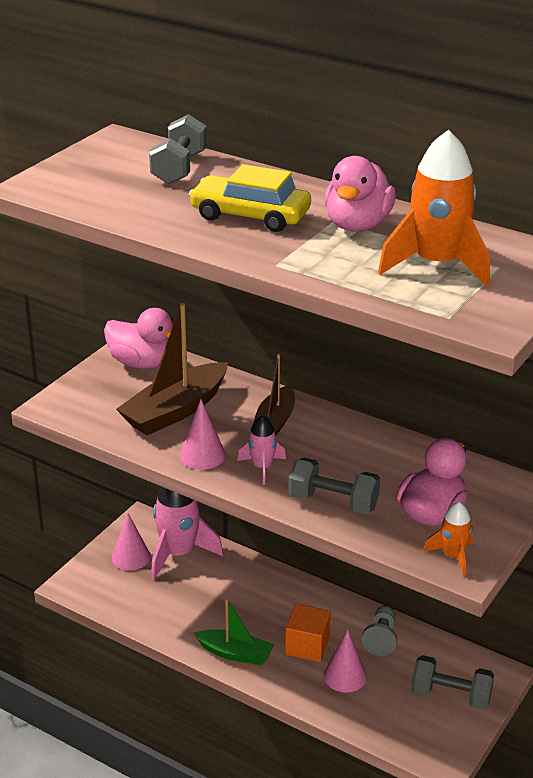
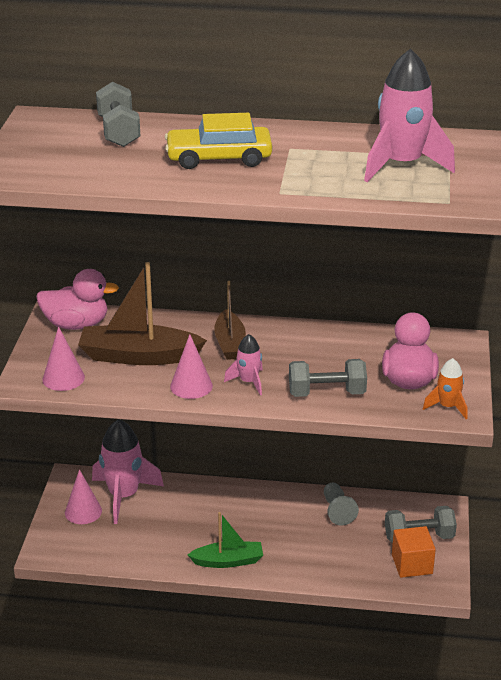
camera: 25 degrees left, 0 degrees up
brown boat [116,303,228,435] -> brown boat turned 75 degrees clockwise [78,262,207,365]
orange cube [285,604,331,662] -> orange cube moved to [392,526,436,578]
pink duck [324,156,396,232] -> none
pink cone [324,630,367,693] -> pink cone moved to [42,326,85,391]
orange rocket [378,130,490,287] -> pink rocket [364,48,455,182]

